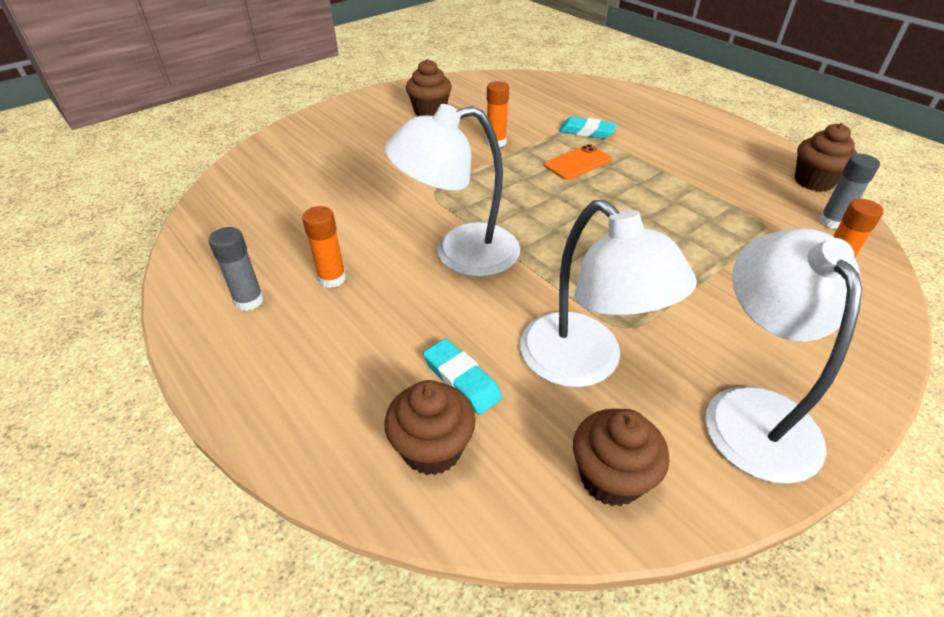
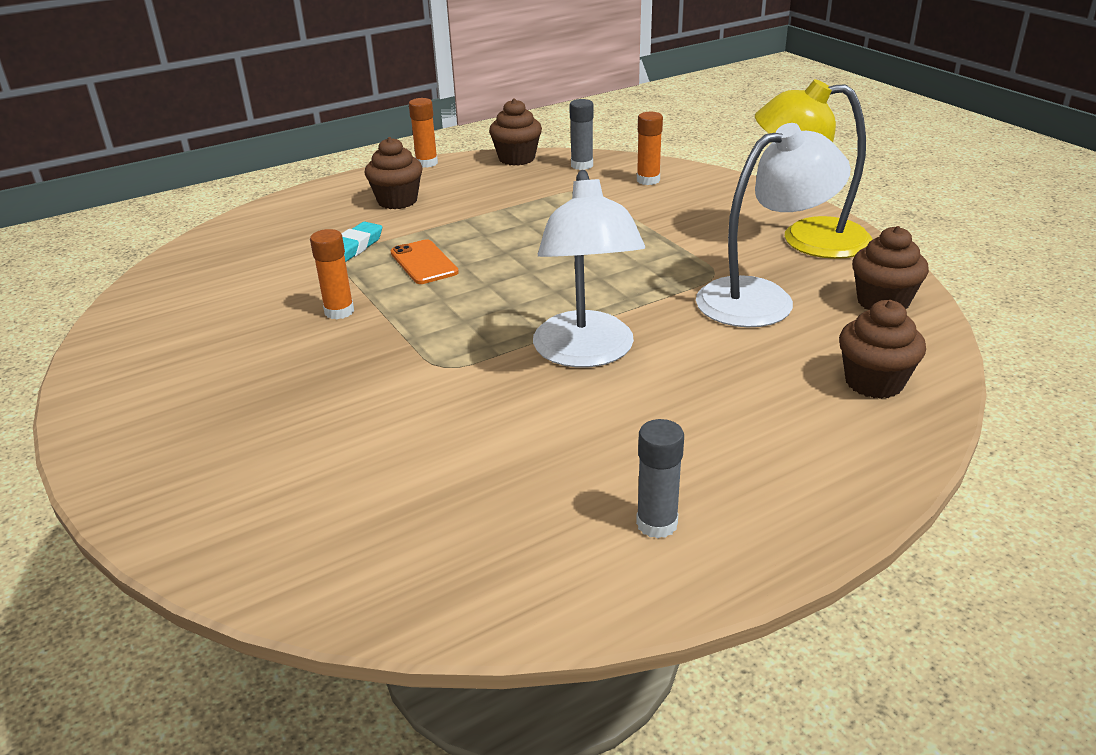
camera: 80 degrees left, 10 degrees down
orange glue stick [302,206,346,288] -> orange glue stick moved to [409,98,438,168]
brown cupcake [406,59,452,116] -> brown cupcake moved to [364,137,423,209]
turquoise eraser [423,339,502,415] -> none
white lamp [705,228,862,484] -> yellow lamp [755,79,873,259]

